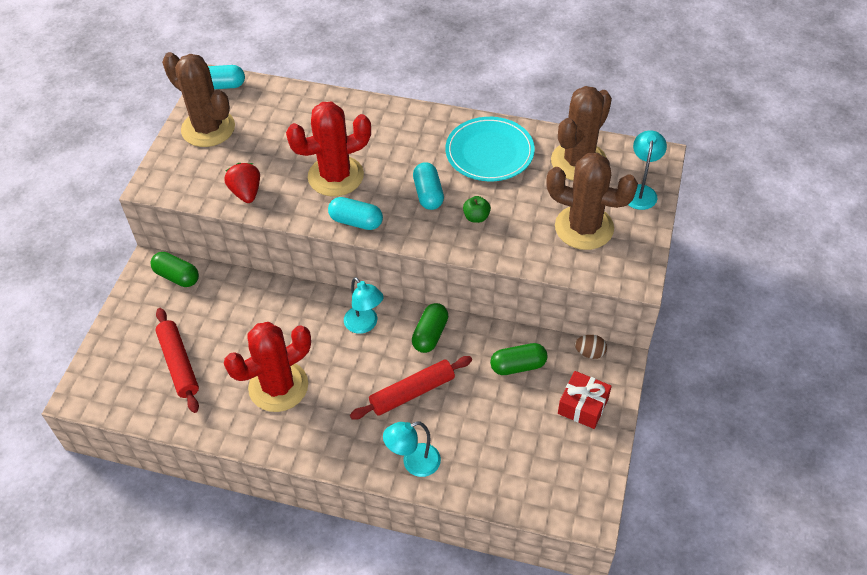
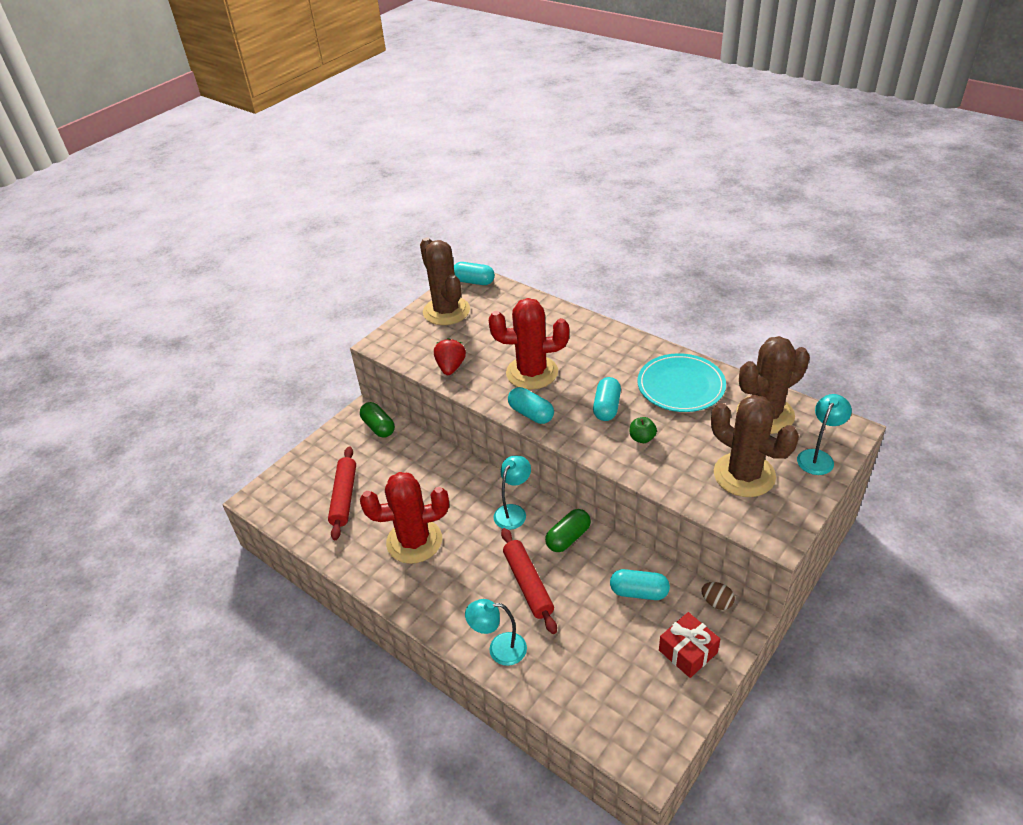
camera: 25 degrees right, 10 degrees down
turquoise lamp [344,277,384,334] -> turquoise lamp turned 135 degrees counterclockwise [493,456,531,530]
red rolling pin [350,356,472,420] -> red rolling pin turned 75 degrees clockwise [501,528,557,634]
green capsule [490,343,548,375] -> turquoise capsule [610,569,670,600]

